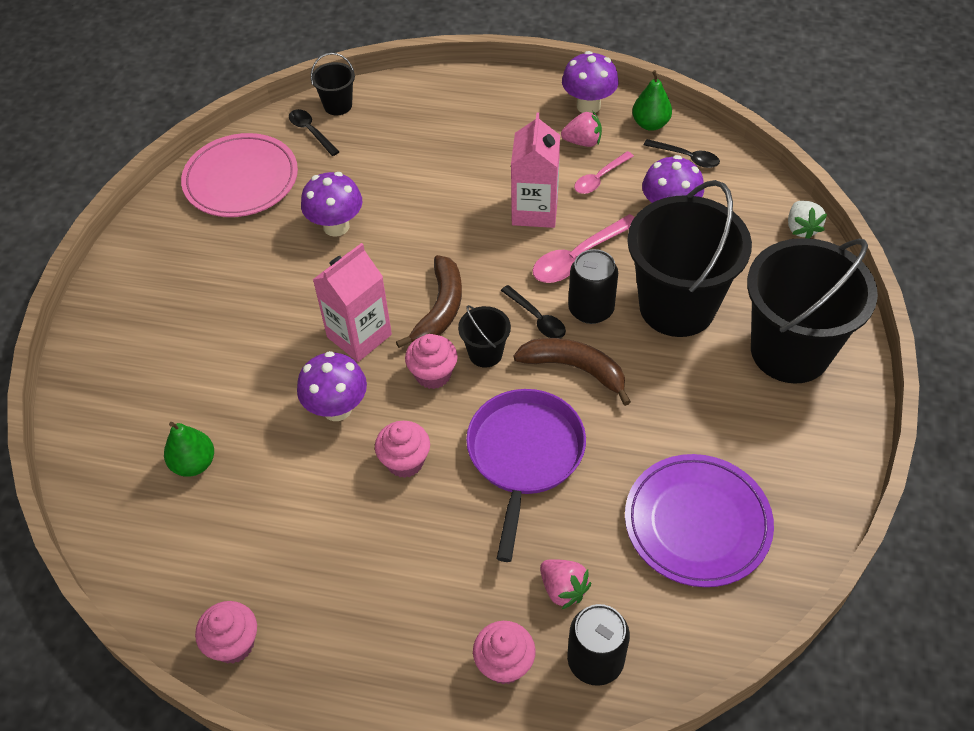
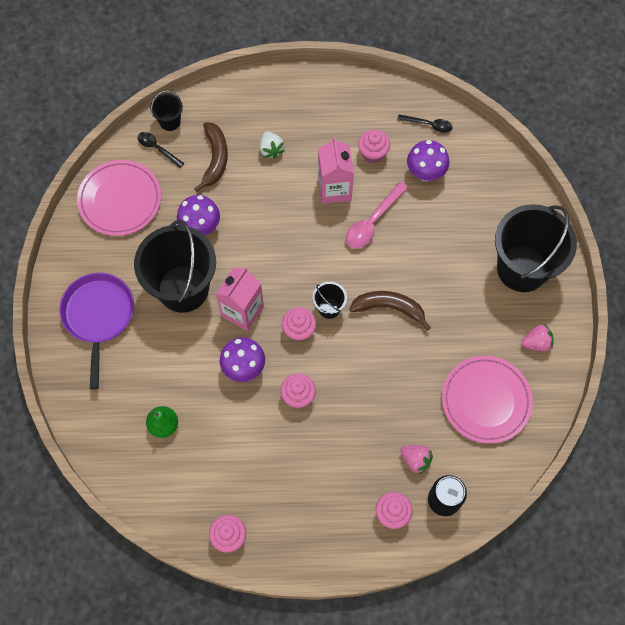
camera: 15 degrees left, 15 degrees up
brown banana [396,255,462,348] -> brown banana moved to [194,122,228,192]
purple pan [466,389,586,562] -> purple pan moved to [59,273,134,389]
black spoon [501,285,566,338] -> none
pink strawberry [561,111,602,147] -> pink strawberry moved to [521,324,553,351]
purple mushroom [562,51,619,114] -> none
black can [568,249,618,324] -> none
pink spoon [574,151,634,194] -> pink cupcake [358,130,390,163]
purple plate [625,454,774,587] -> pink plate [442,356,533,444]
black bucket [627,180,752,337] -> black bucket moved to [134,220,216,313]
green pear [632,70,672,131] -> none
white strawberry [788,201,827,239] -> white strawberry moved to [260,131,285,159]

